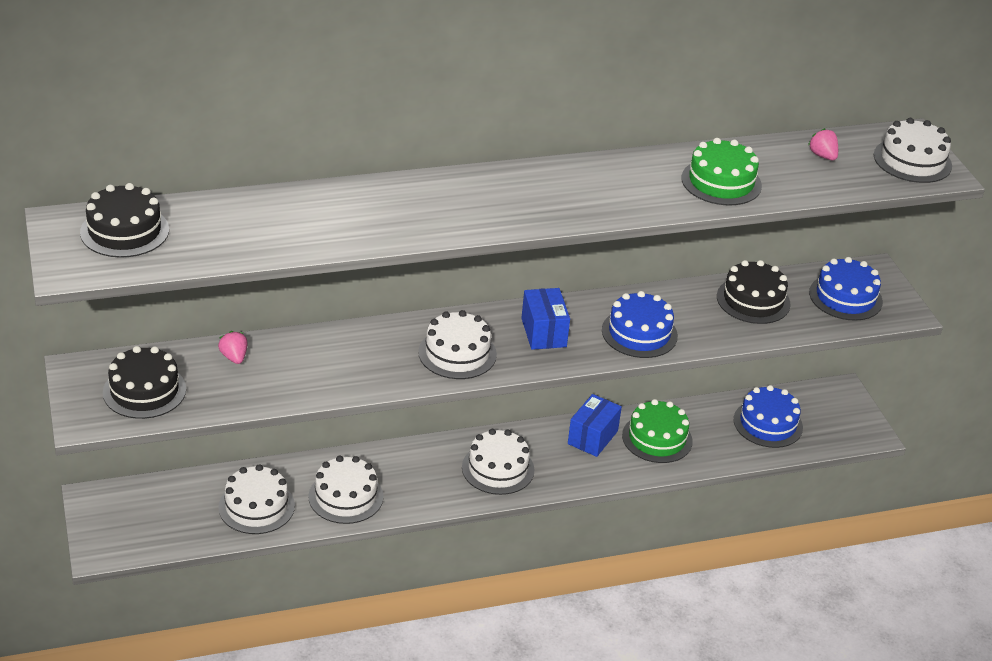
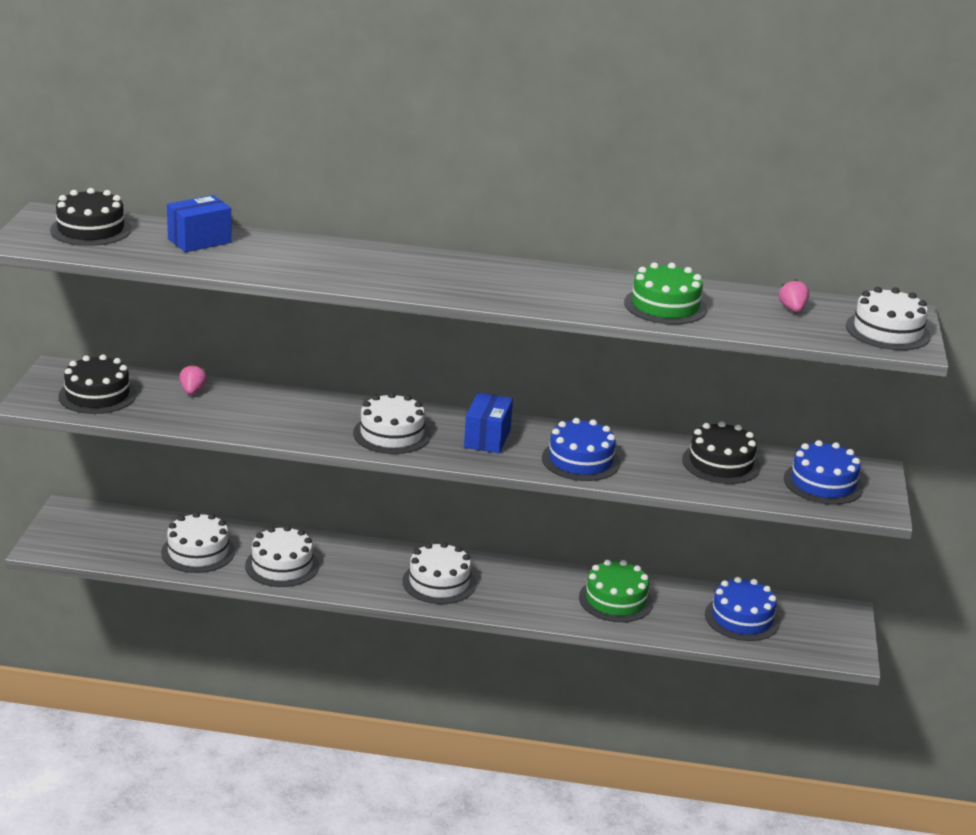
camera: 25 degrees right, 10 degrees down
blue box [568,394,622,457] -> blue box moved to [167,195,232,252]

